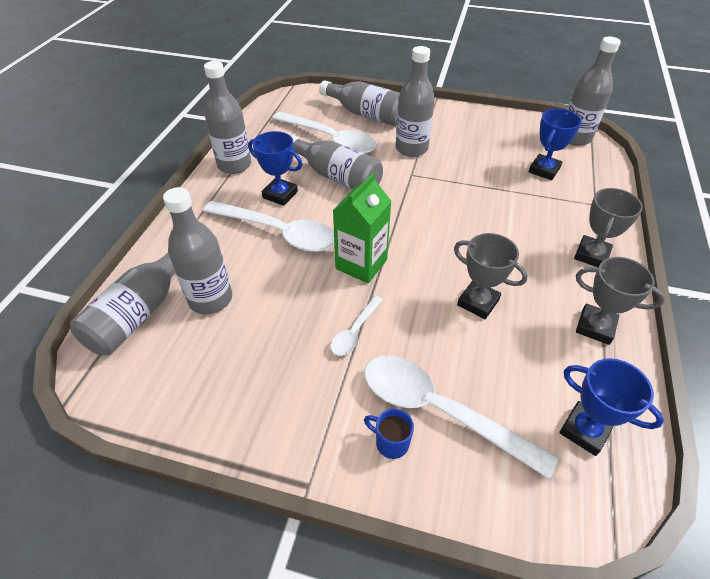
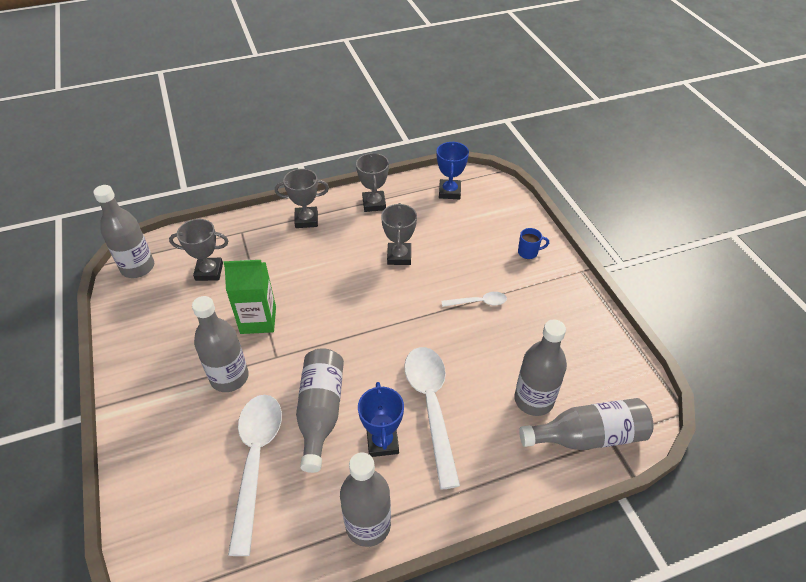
camera: 125 degrees left, 0 degrees up
grey bottle [319,80,400,126] -> none
green carton [333,173,391,283] -> green carton moved to [223,260,276,334]
white spoon [364,355,558,479] -> none
blue mug [364,409,414,459] -> blue mug turned 90 degrees counterclockwise [518,228,549,259]
blue trophy [529,109,582,180] -> grey trophy [169,219,228,281]

